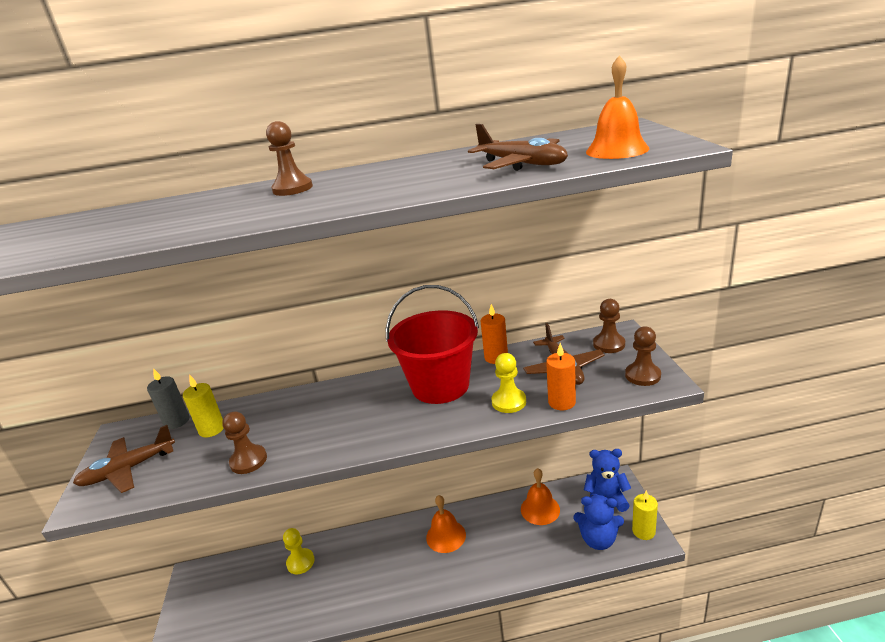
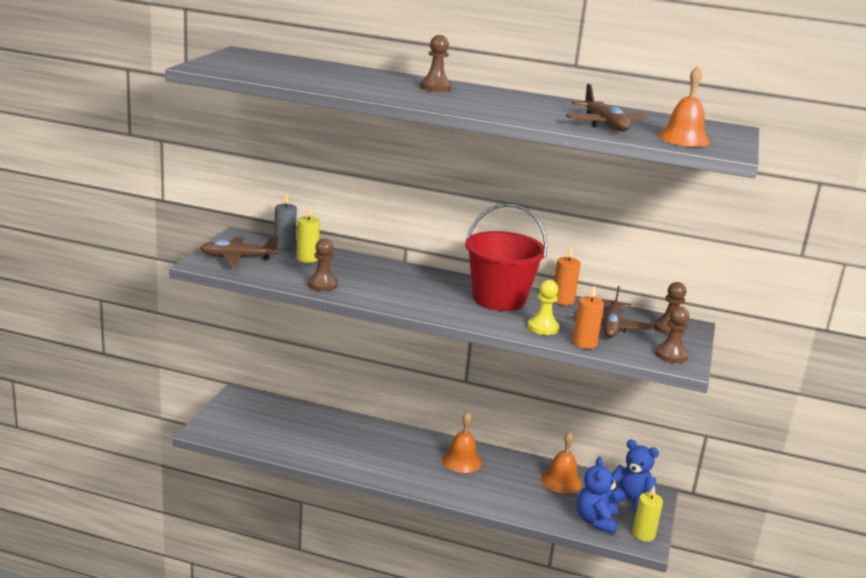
camera: 20 degrees right, 5 degrees down
yellow pawn [283,528,315,574] -> none
blue teddy bear [574,495,624,550] -> blue teddy bear turned 60 degrees clockwise [577,457,619,534]

